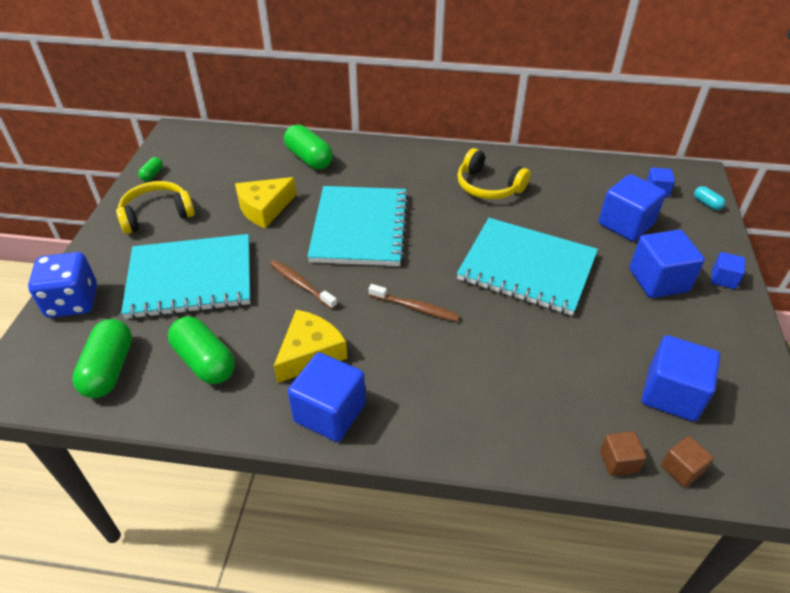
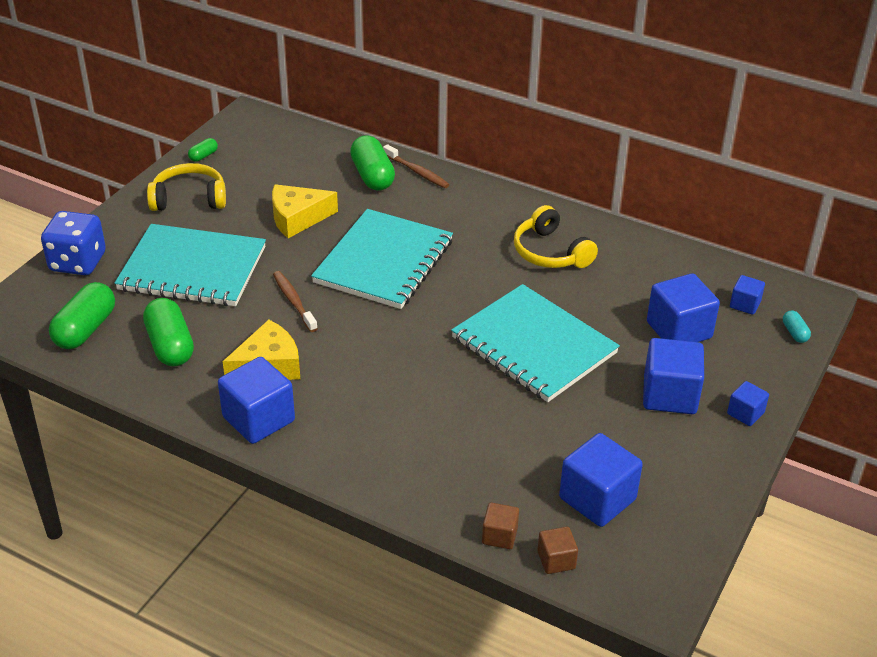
camera: 20 degrees right, 5 degrees down
brown toothbrush [369,284,460,322] -> brown toothbrush moved to [383,144,450,188]

